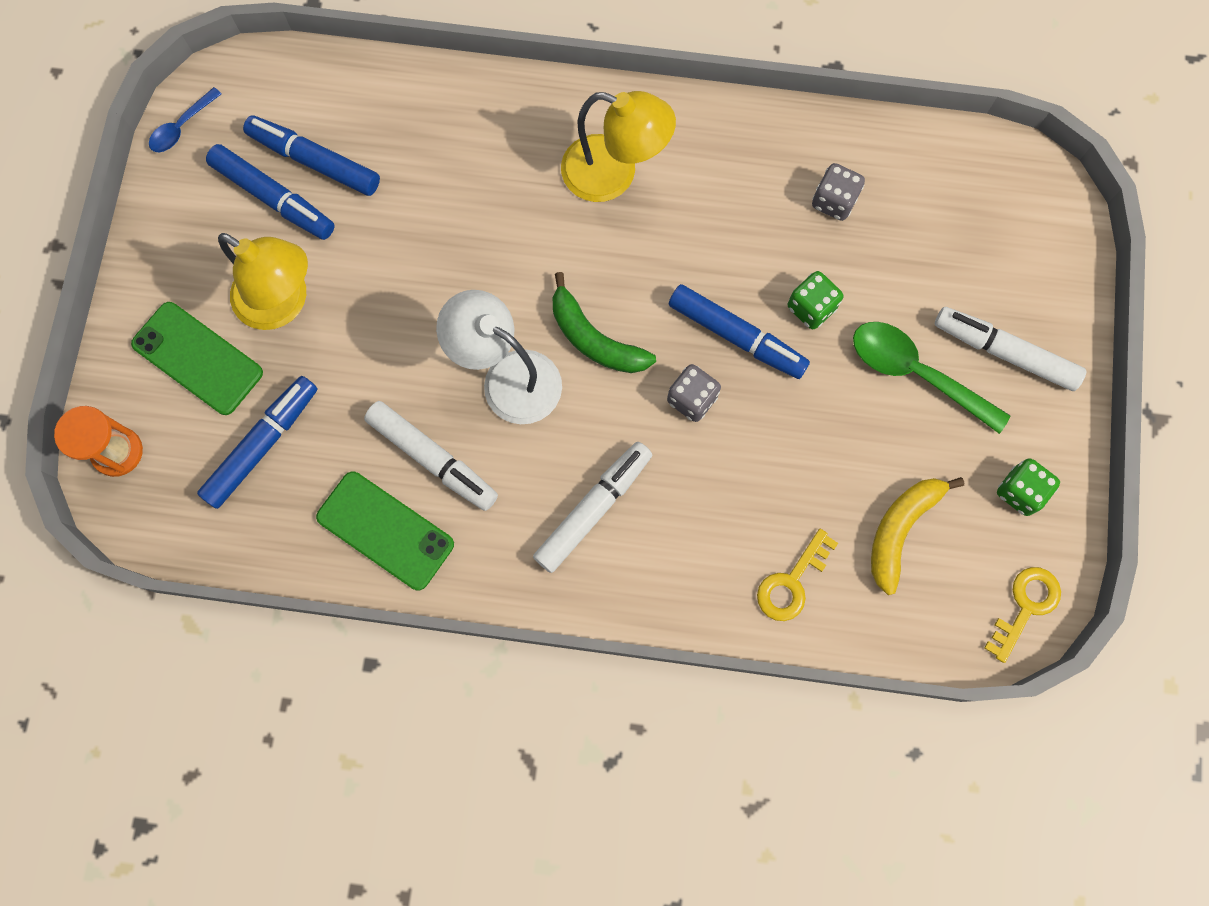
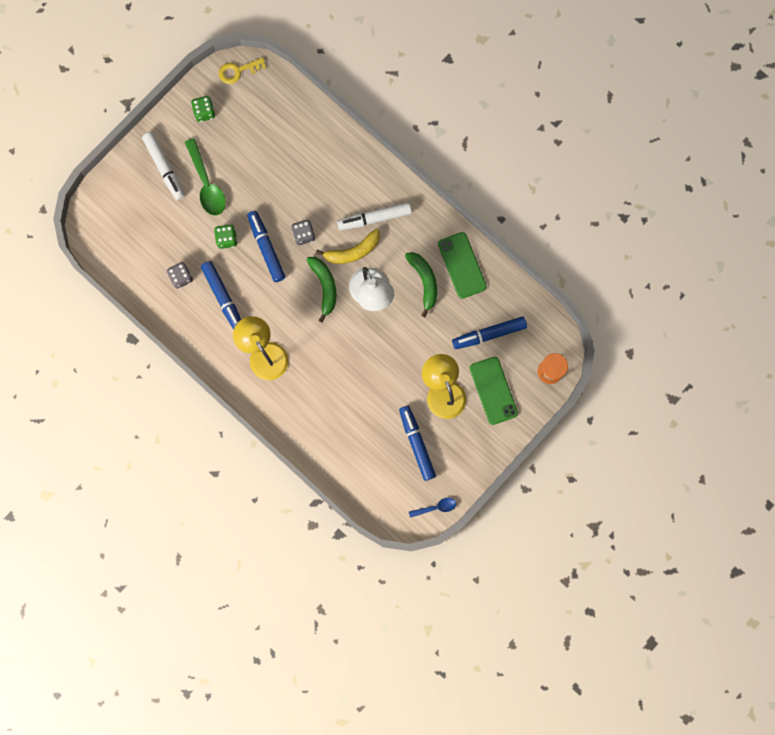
camera: 145 degrees left, 5 degrees up
blue marker [243,116,380,196] -> blue marker moved to [201,261,241,330]
white marker [364,401,498,511] -> green banana [405,252,437,317]
yellow key [757,529,838,621] -> none
yellow banana [871,477,964,595] -> yellow banana moved to [316,229,380,264]

